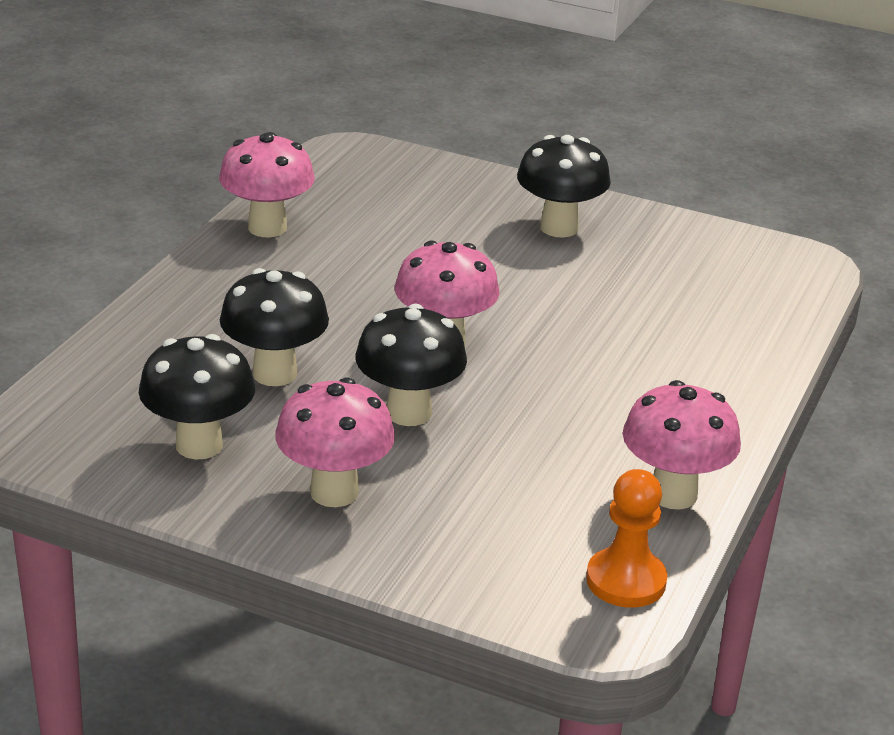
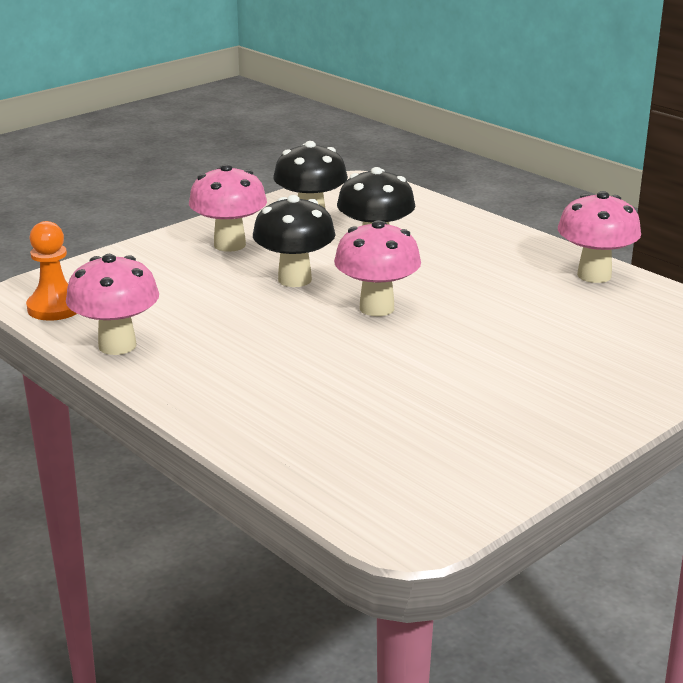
camera: 115 degrees right, 5 degrees down
black mushroom [517,135,611,238] -> none

